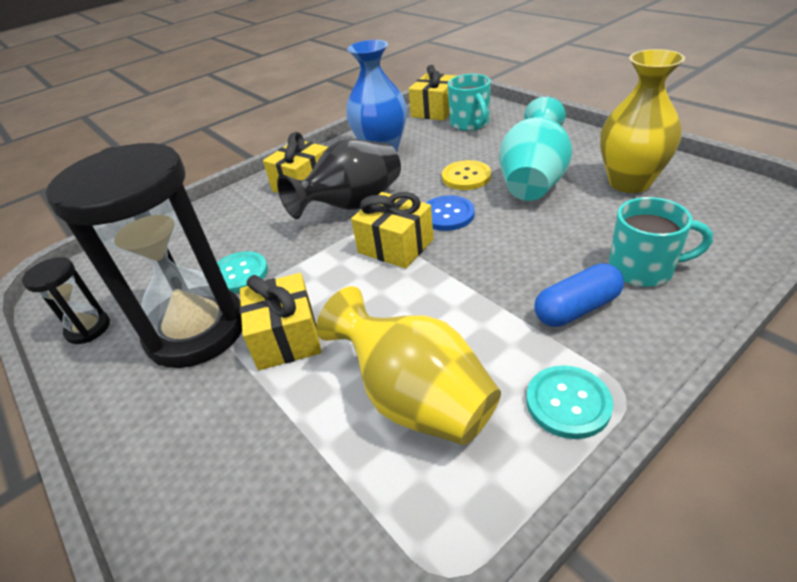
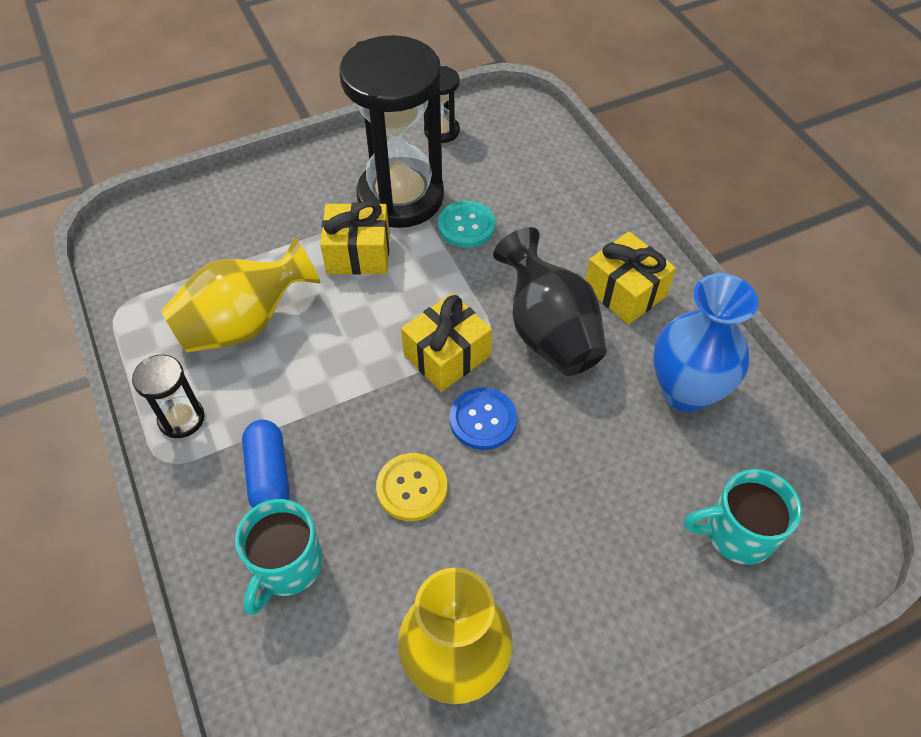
camera: 100 degrees right, 15 degrees up
yellow gift [409,65,457,121] -> none
yellow button [442,160,491,190] -> yellow button moved to [376,453,447,521]
turquoise vase [499,97,572,201] -> none
turquoise button [526,365,613,439] -> black hourglass [132,355,205,438]

